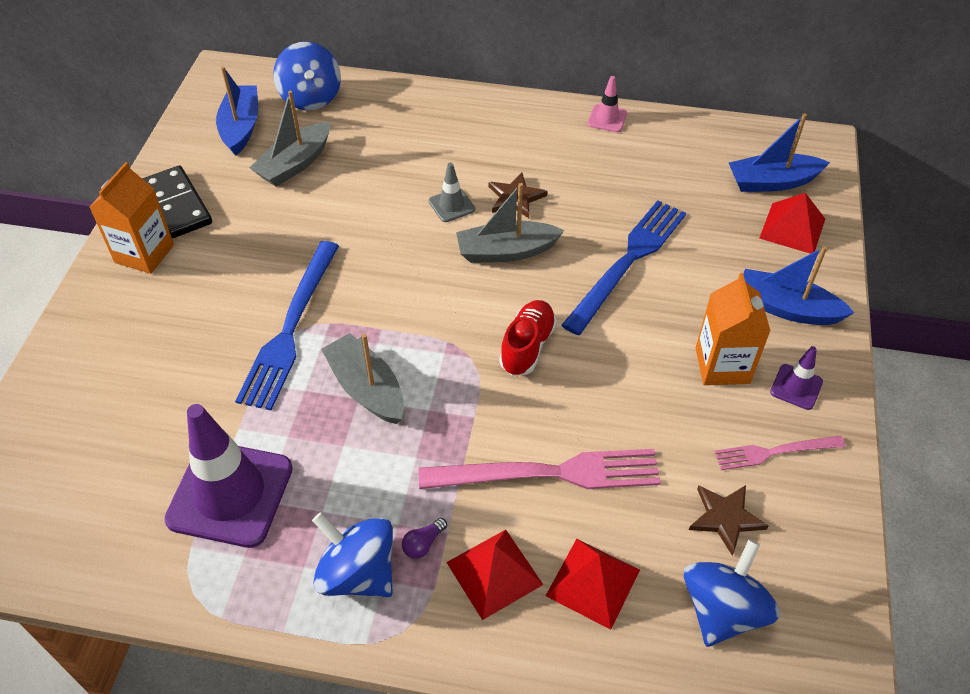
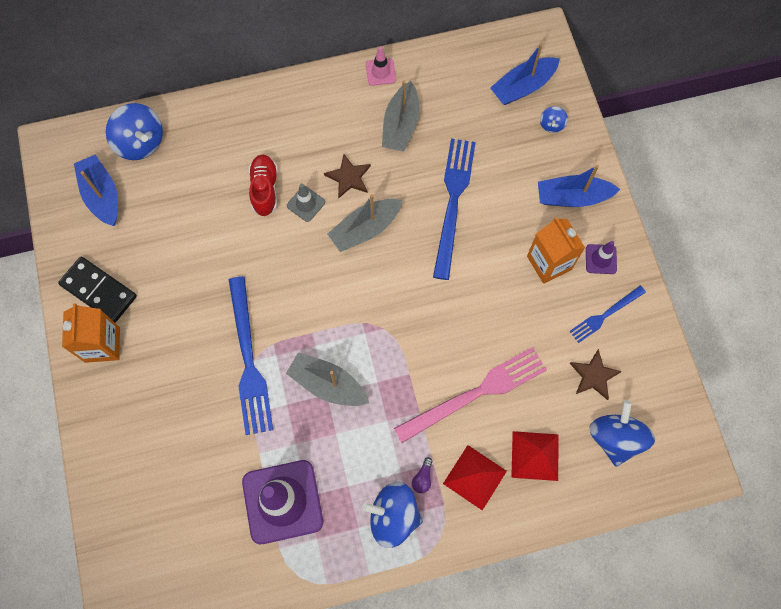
camera: 25 degrees left, 20 degrees up
grey boat [250,91,330,187] -> grey boat moved to [382,80,419,151]
red shoe [499,300,557,376] -> red shoe moved to [249,154,278,216]
pink fork [714,436,845,470] -> blue fork [569,286,646,343]
red pyramid [760,193,825,254] -> blue spinning top [540,106,568,133]

